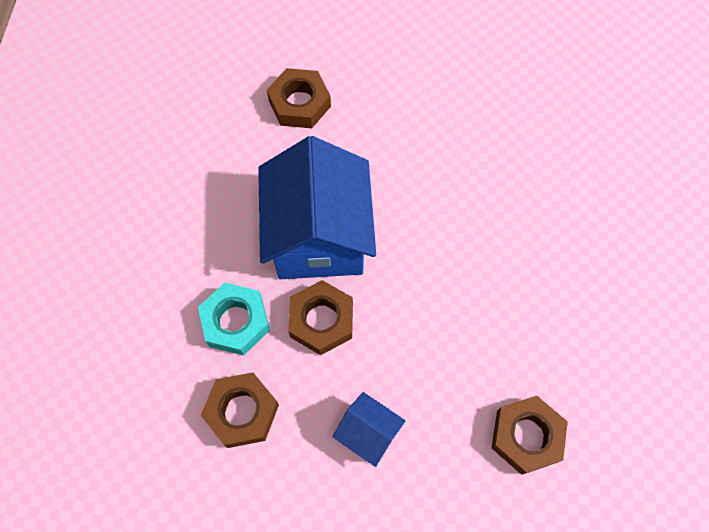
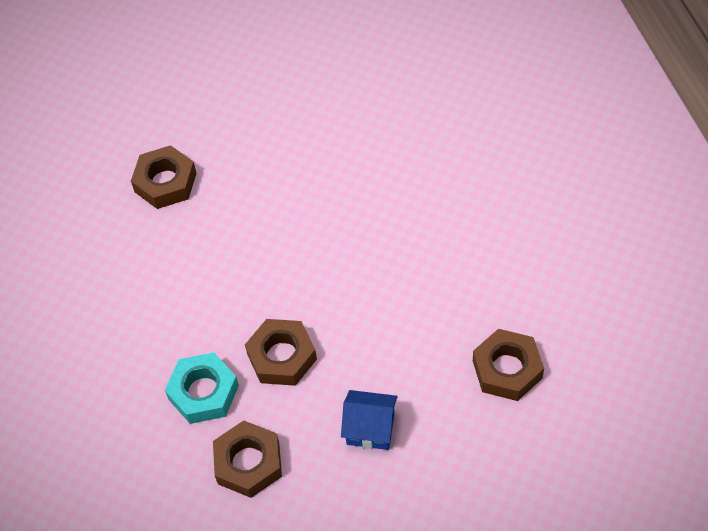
camera: 20 degrees left, 10 degrees down
blue house [258,136,376,279] -> none

